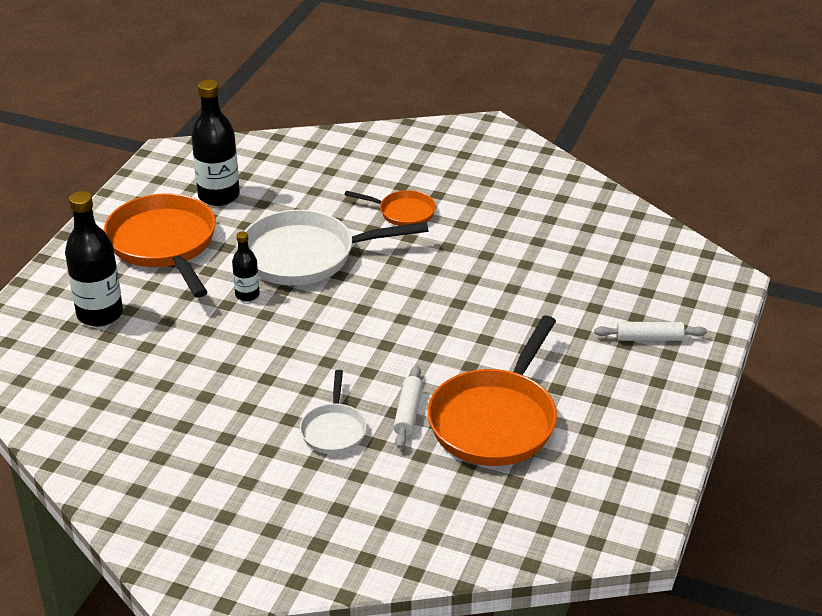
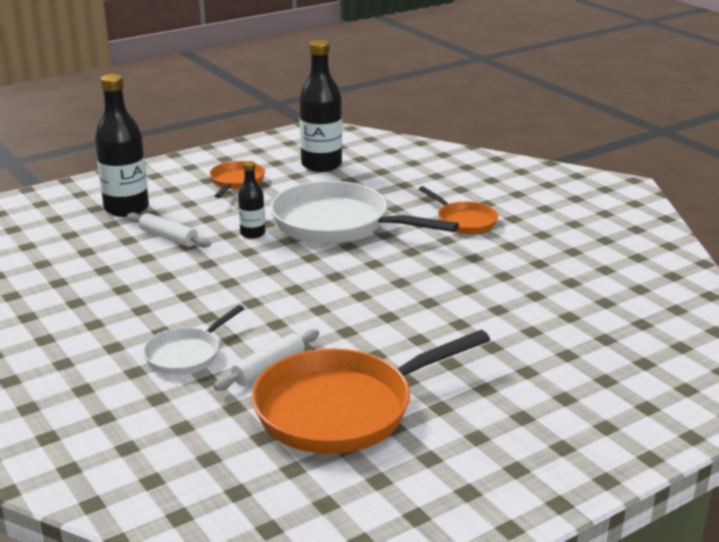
camera: 35 degrees right, 10 degrees down
orange pan [104,193,216,298] -> orange pan [210,161,265,198], size x0.52
white rolling pin [594,322,707,341] -> white rolling pin moved to [127,212,211,248]

